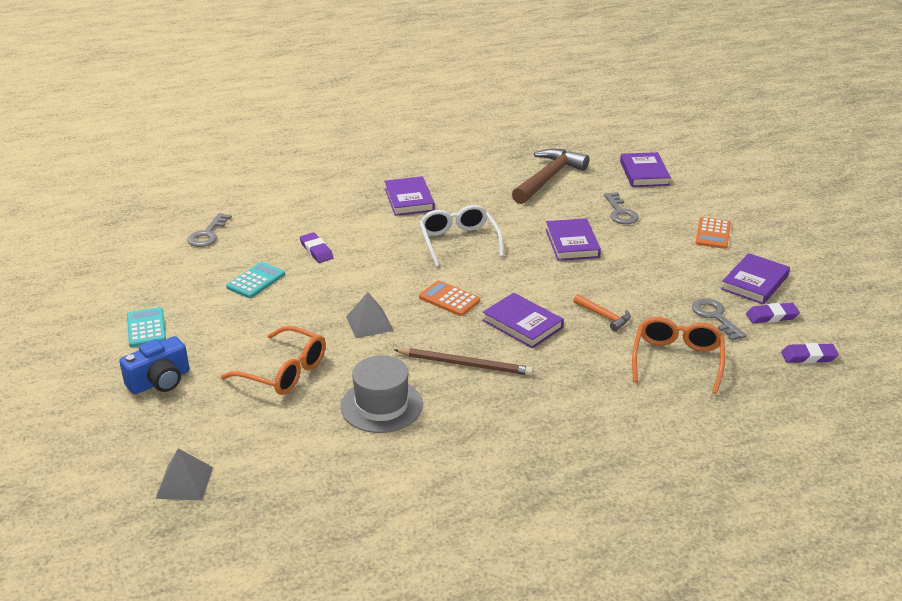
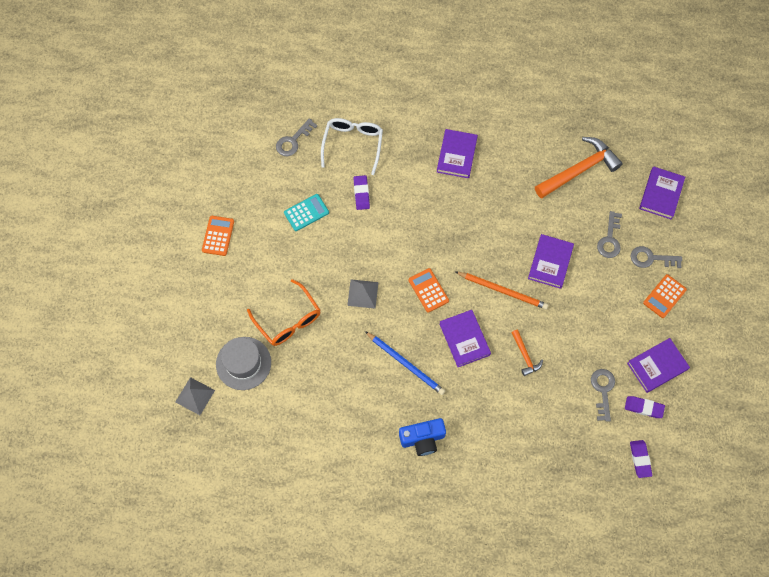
camera: 25 degrees right, 35 degrees up
blue camera [119,336,190,394] -> blue camera moved to [399,418,446,456]
turquoise calculator [127,307,166,347] -> orange calculator [202,216,234,256]
grey hat [341,355,423,433] -> grey hat moved to [216,337,271,390]
brown pencil [394,348,533,376] -> blue pencil [365,331,445,395]
white glasses [419,205,504,267] -> white glasses moved to [321,118,383,175]
brown hammer [512,149,589,204] -> orange hammer [535,137,623,199]
orange glasses [632,317,725,394] -> none
purple eraser [781,343,839,363] -> purple eraser turned 60 degrees clockwise [630,440,653,478]
none -> orange pencil [456,272,548,309]
none -> grey key [631,246,682,268]

